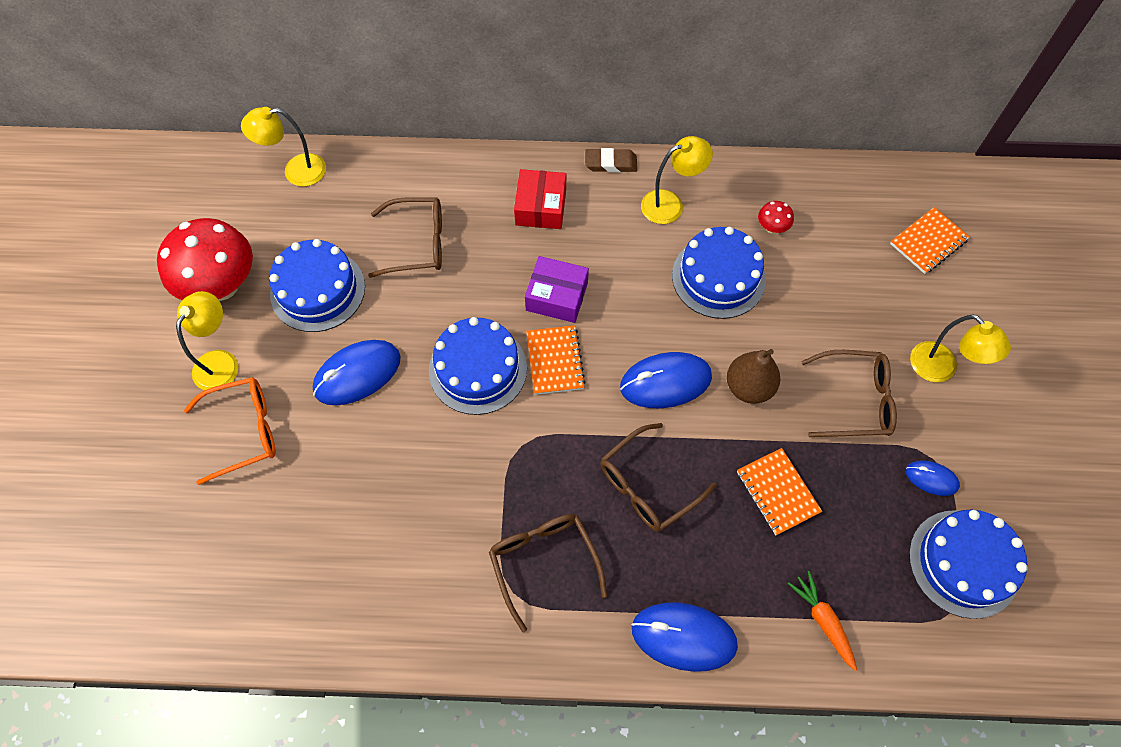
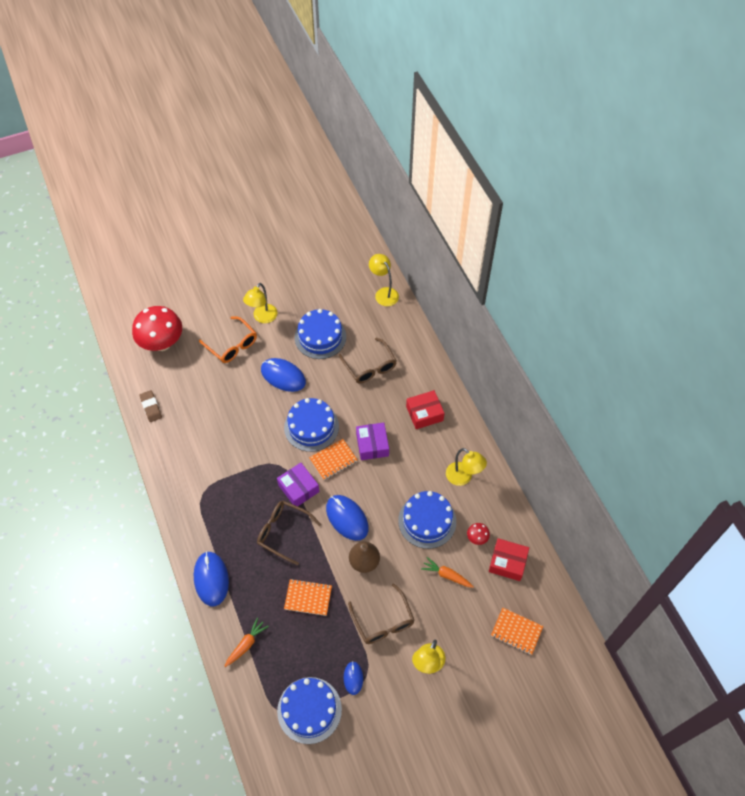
camera: 65 degrees right, 5 degrees down
red mushroom [157,218,253,301] -> red mushroom moved to [132,306,182,351]
yellow lamp [176,291,238,390] -> yellow lamp turned 120 degrees clockwise [243,283,277,323]
brown glasses [489,514,607,632] -> none
brown eraser [585,148,637,173] -> brown eraser moved to [139,390,162,422]
orange notebook [737,448,822,535] -> orange notebook turned 60 degrees clockwise [284,579,332,616]
none -> purple box [277,463,319,506]
none -> orange carrot [421,557,474,588]
none -> red box [489,538,529,581]

